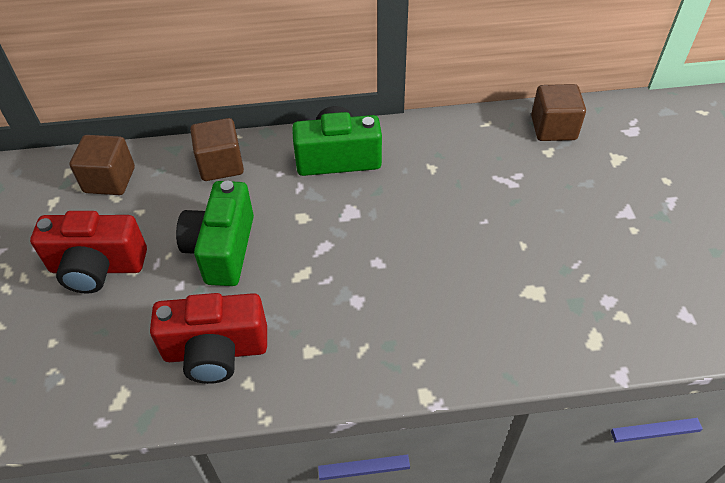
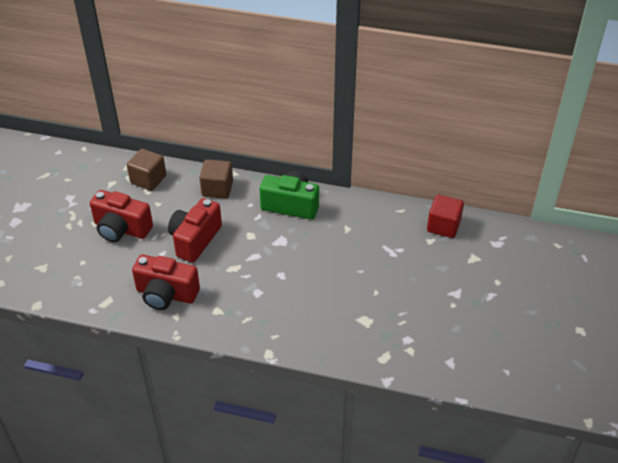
camera: 20 degrees right, 5 degrees down
green camera [176,181,254,286] -> red camera [168,198,222,263]
brown cube [531,84,586,141] -> red cube [427,195,464,238]

